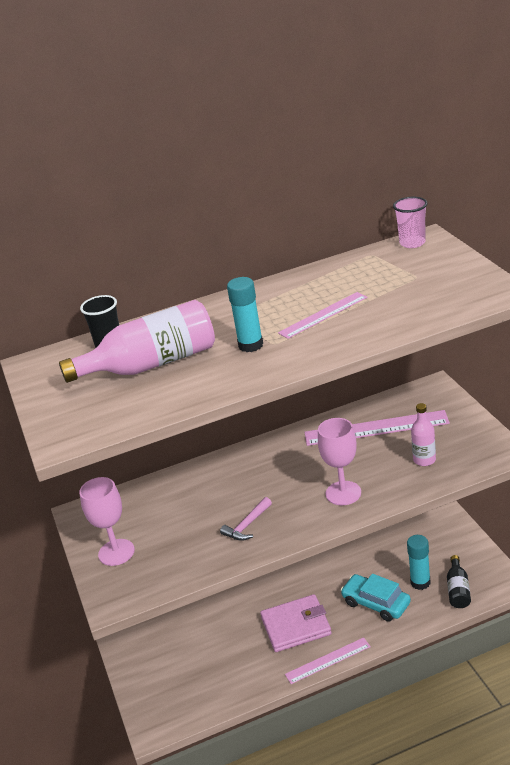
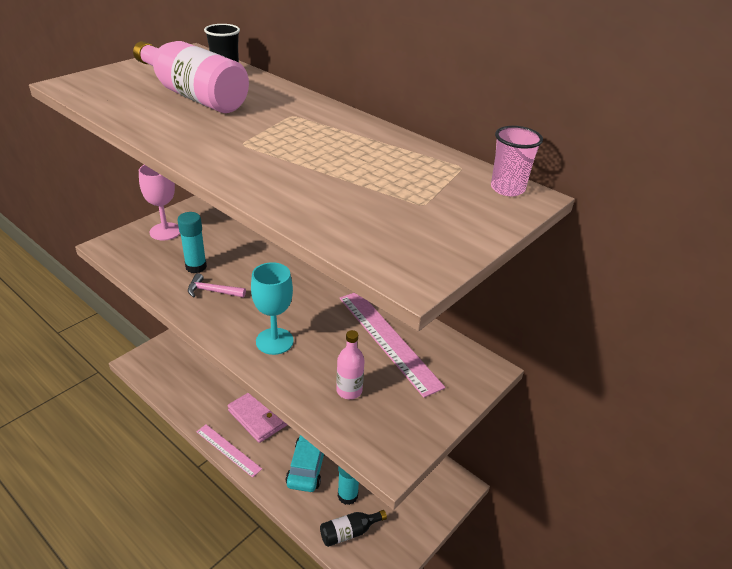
camera: 55 degrees right, 5 degrees up
turquoise glue stick [227,277,263,352] -> turquoise glue stick moved to [178,212,207,273]
pink ruler [278,292,367,339] -> none
pink goblet [318,418,361,506] -> turquoise goblet [251,262,294,355]

